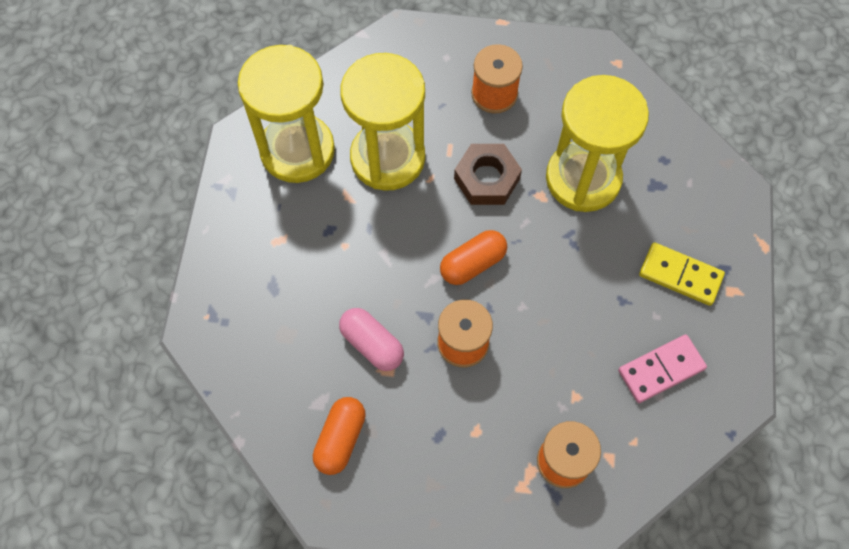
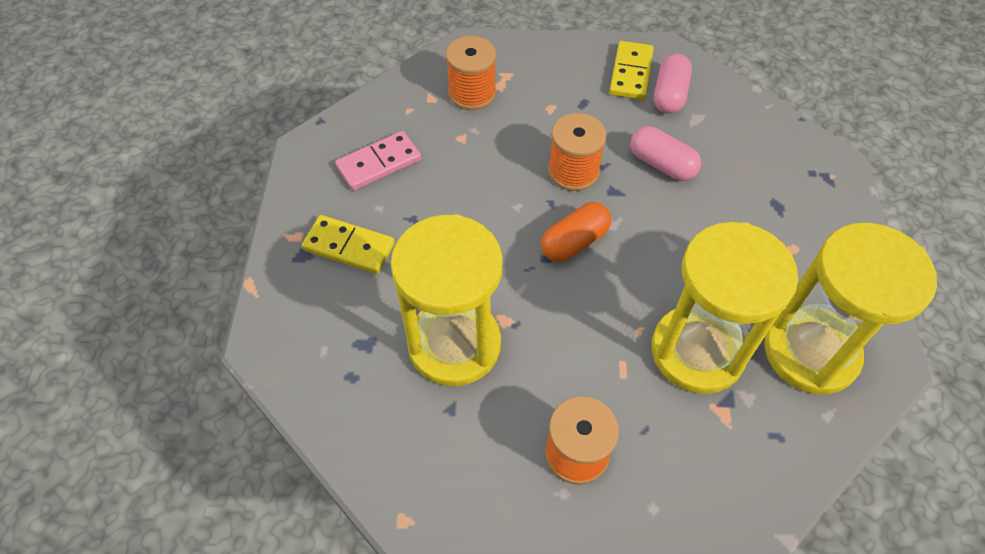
camera: 175 degrees right, 10 degrees down
orange capsule [313,397,366,475] -> pink capsule [654,53,692,114]
brown nut [454,144,522,205] -> none
none -> yellow domino [609,41,654,100]

